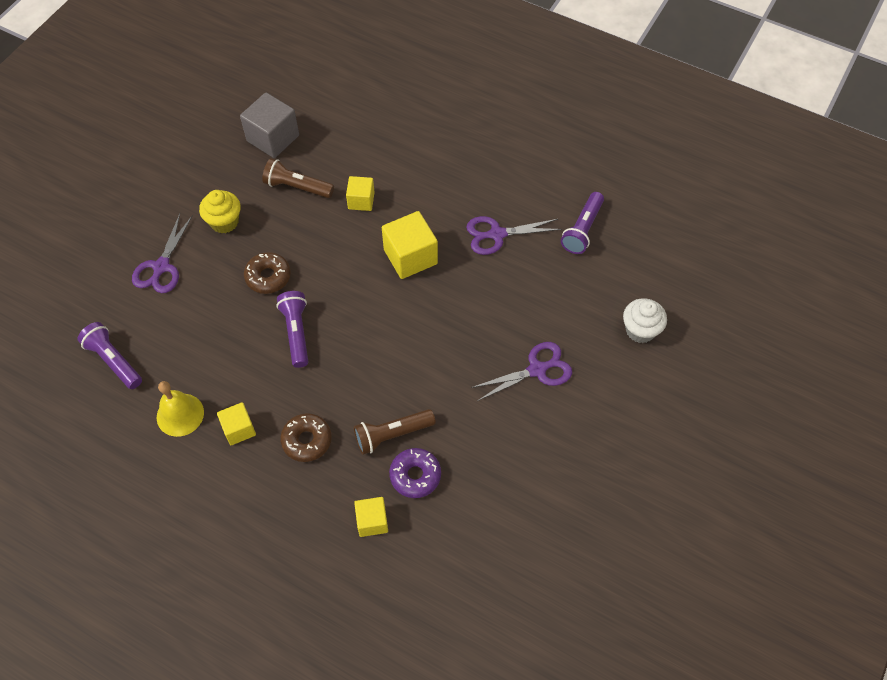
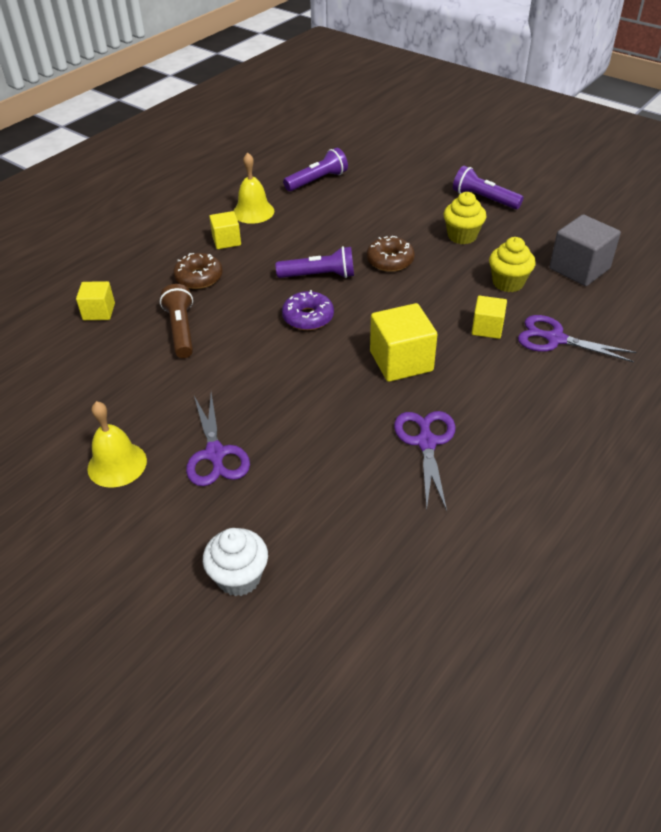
camera: 100 degrees right, 15 degrees down
purple scissors [132,214,193,293] -> purple scissors moved to [518,315,636,363]
brown flashlight [262,158,334,198] -> yellow cupcake [489,237,536,292]
purple donut [389,448,441,498] -> purple donut moved to [282,290,334,330]
purple flashlight [561,192,604,254] -> purple flashlight moved to [453,166,523,209]
none -> yellow bell [87,401,147,488]

